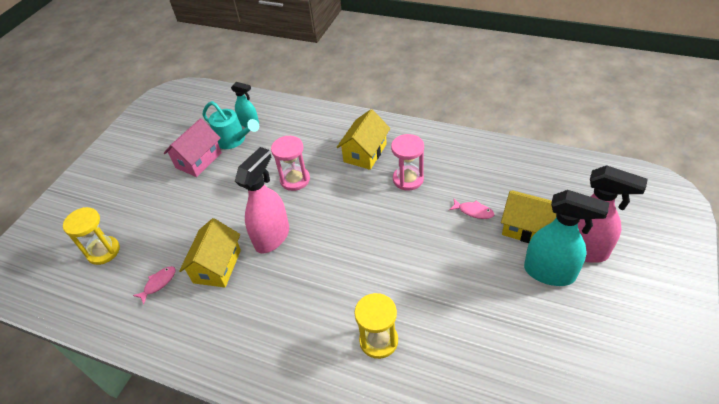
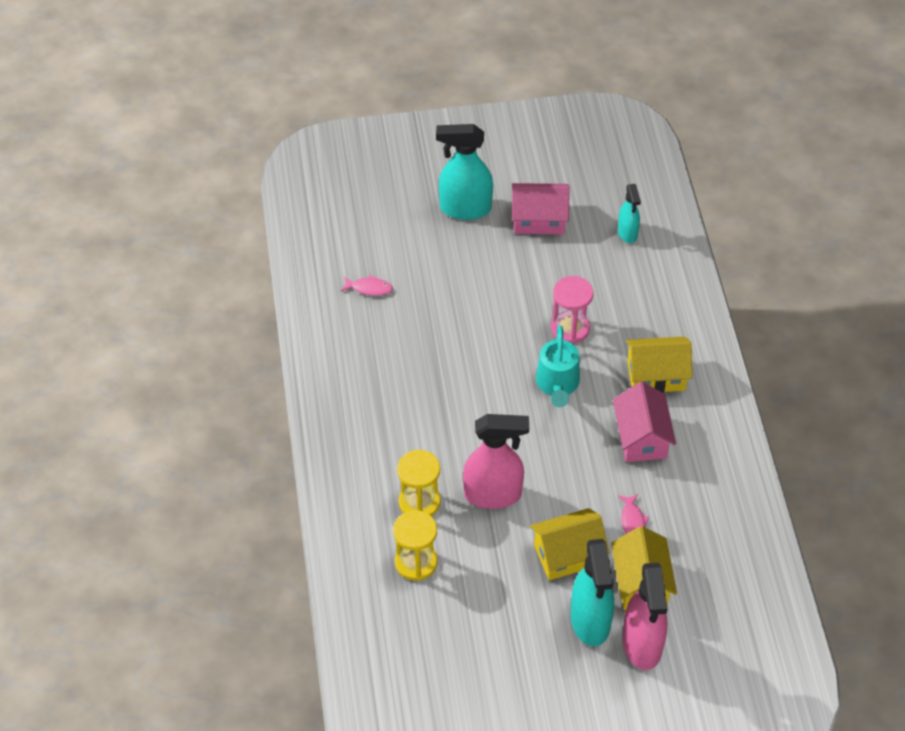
camera: 55 degrees right, 5 degrees up
yellow hourglass [63,207,120,265] -> yellow hourglass moved to [393,510,437,581]
yellow house [179,218,241,288] -> yellow house moved to [530,508,609,580]
turquoise watering can [203,101,259,149] -> turquoise watering can moved to [536,326,580,407]
pink spray bottle [235,147,289,253] -> pink spray bottle moved to [463,414,529,509]
pink hourglass [391,134,424,191] -> pink house [613,382,676,462]
none -> turquoise spray bottle [436,124,493,220]

